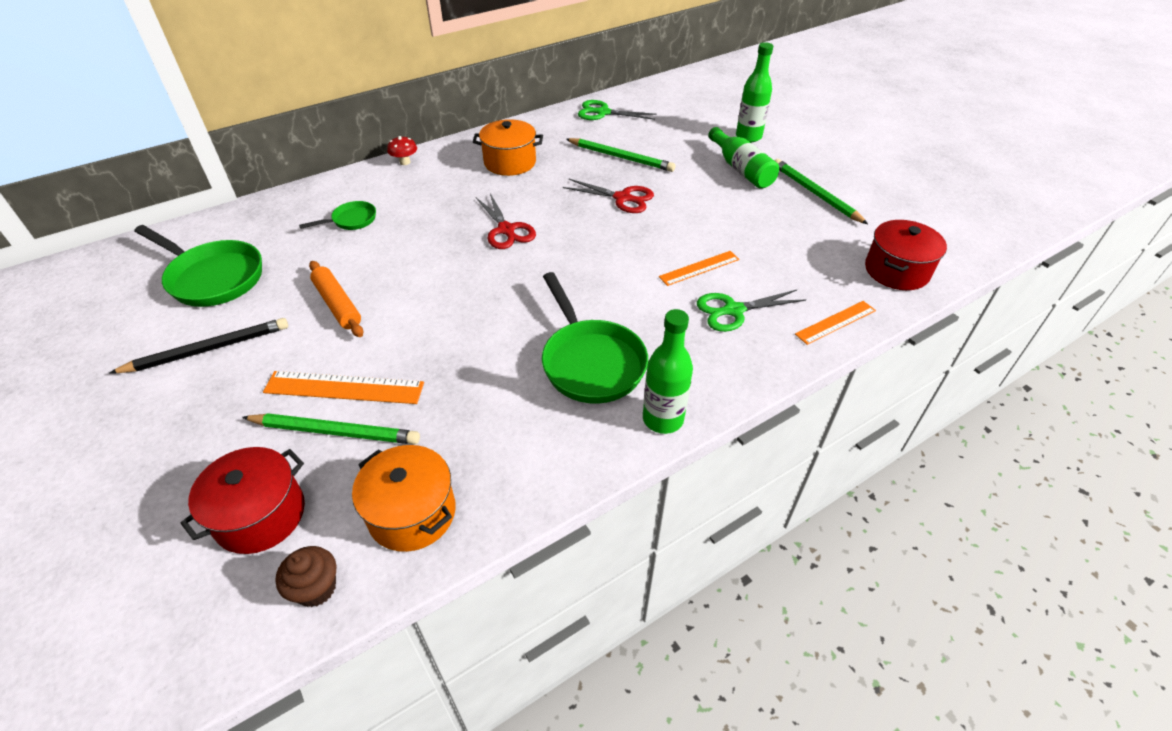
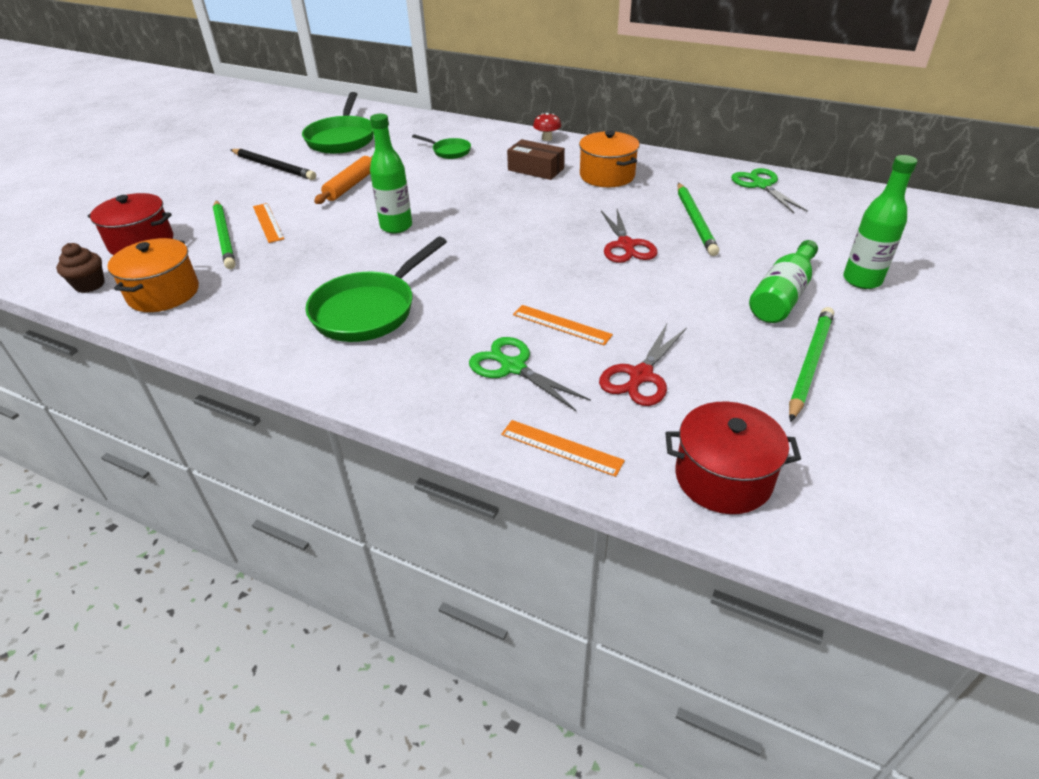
camera: 60 degrees right, 5 degrees down
orange ruler [263,371,424,404] -> orange ruler [253,203,284,243], size x0.66
red scissors [476,193,536,249] -> red scissors moved to [599,324,687,406]
green bottle [643,309,693,434] -> green bottle moved to [370,114,412,233]
none -> brown box [507,139,565,180]

